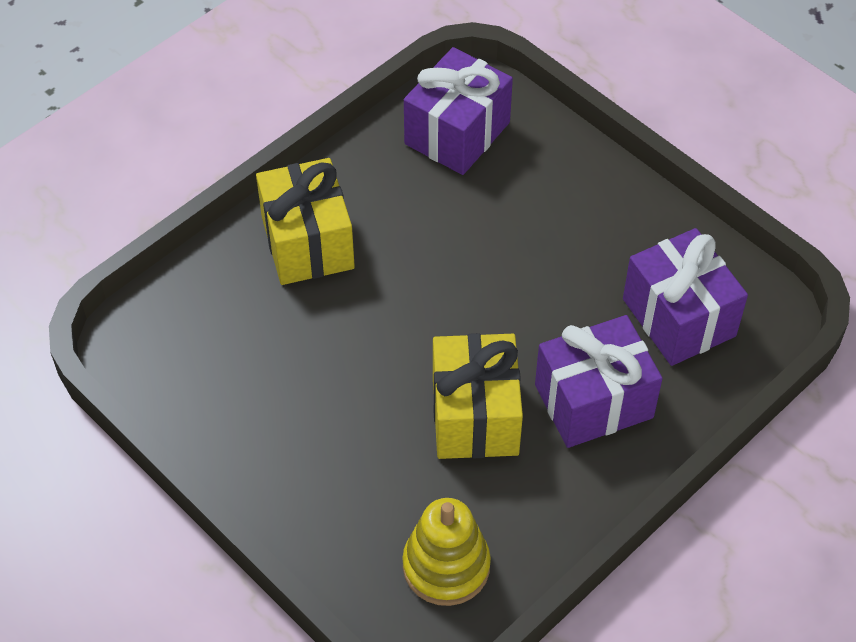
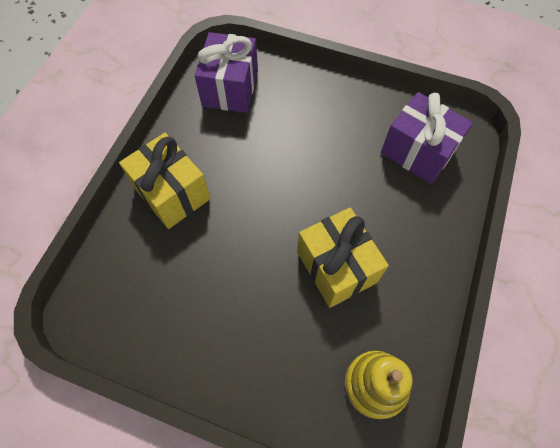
camera: 25 degrees left, 10 degrees up
purple gift [535,315,663,448] -> none

